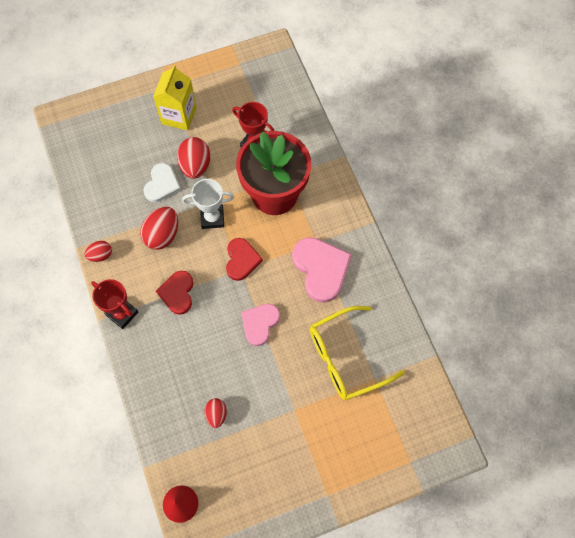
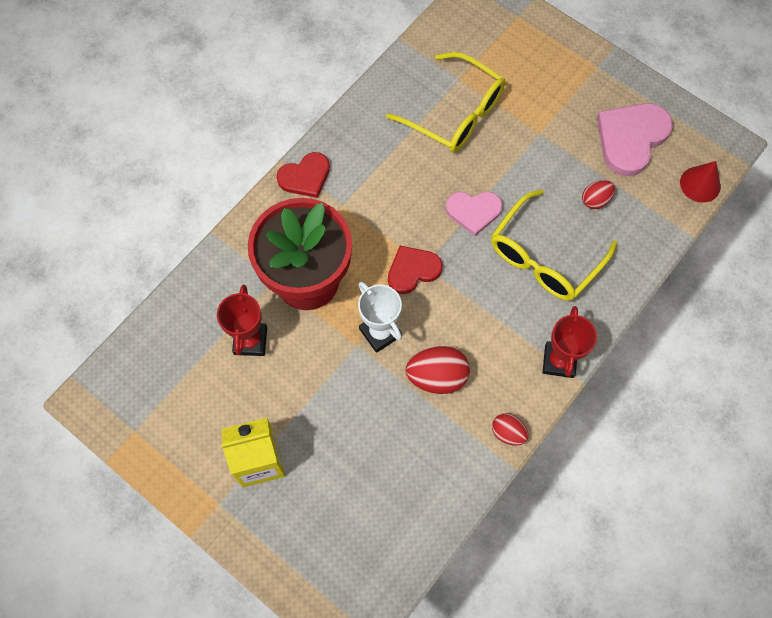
camera: 120 degrees left, 0 degrees up
white heart [143,163,181,202] -> none
red heart [156,271,193,315] -> red heart moved to [277,152,330,198]
red egg [177,137,210,179] -> none
pink heart [292,237,352,303] -> pink heart moved to [597,103,673,176]
none -> yellow glasses [491,189,617,301]

